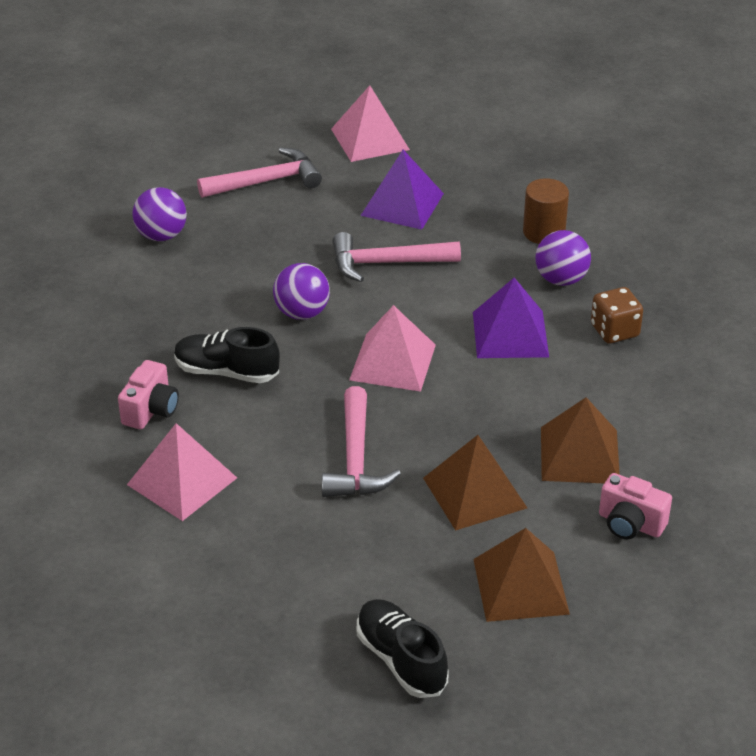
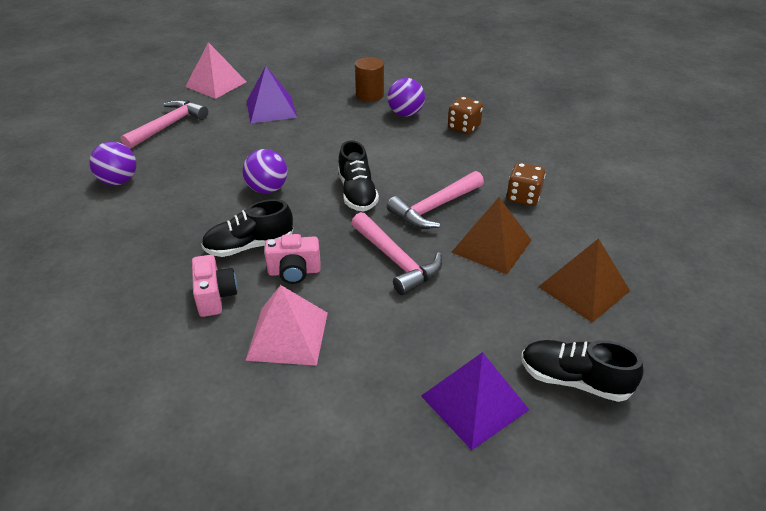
camera: 35 degrees left, 0 degrees up
pink hammer [333,232,461,282] -> pink hammer moved to [387,171,484,229]
pink pyramid [349,305,436,392] -> black shoe [338,141,379,212]
purple pyramid [473,278,549,358] -> purple pyramid moved to [421,352,529,450]
brown pyramid [541,397,620,483] -> brown dice [507,163,545,206]
pink camera [599,473,672,539] -> pink camera moved to [264,234,321,284]

